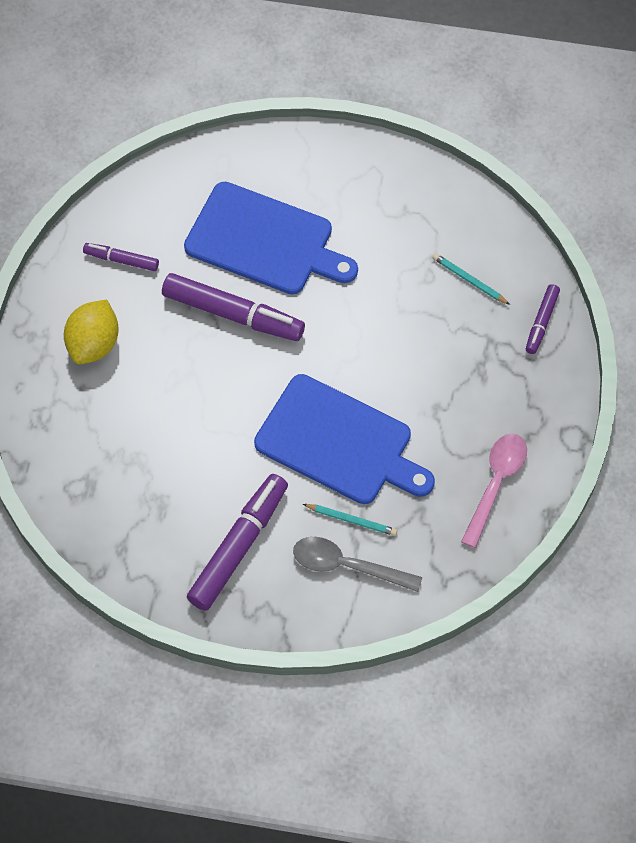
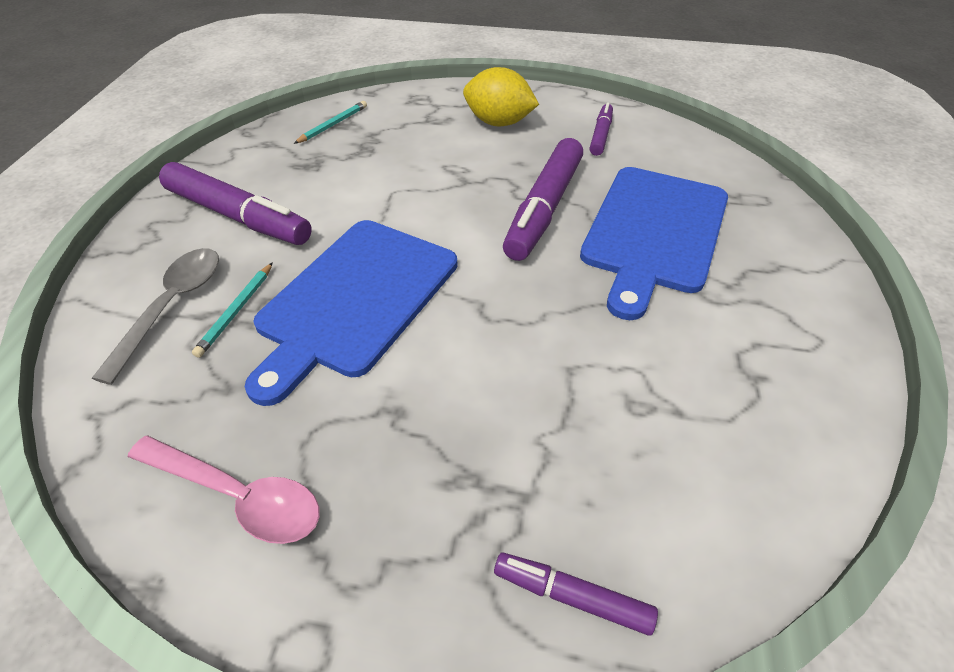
camera: 90 degrees right, 15 degrees down
turquoise pencil [433,253,510,305] -> turquoise pencil moved to [294,101,367,144]

